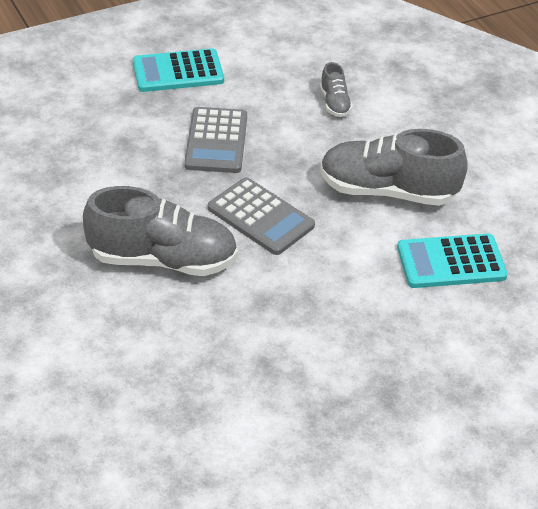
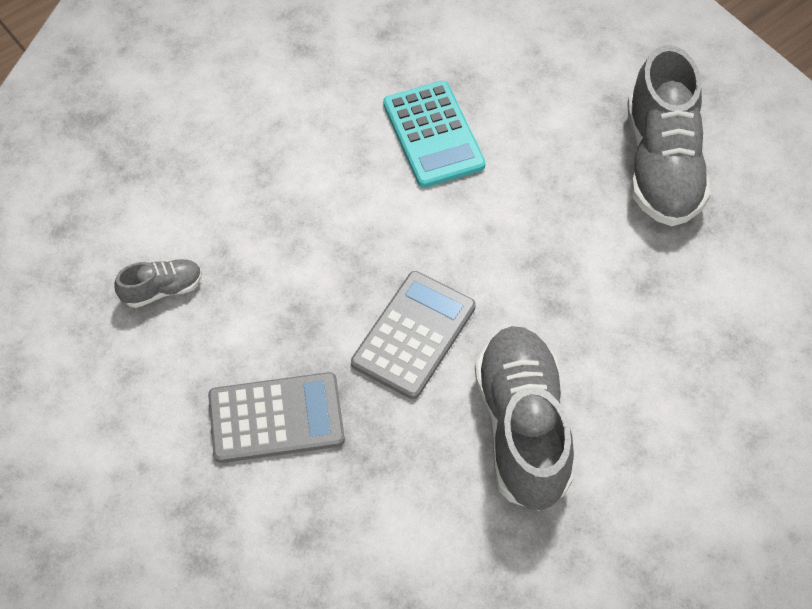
camera: 100 degrees left, 15 degrees up
turquoise calculator [133,48,224,92] -> none
grey shoe [320,129,468,206] -> grey shoe moved to [627,45,711,226]

